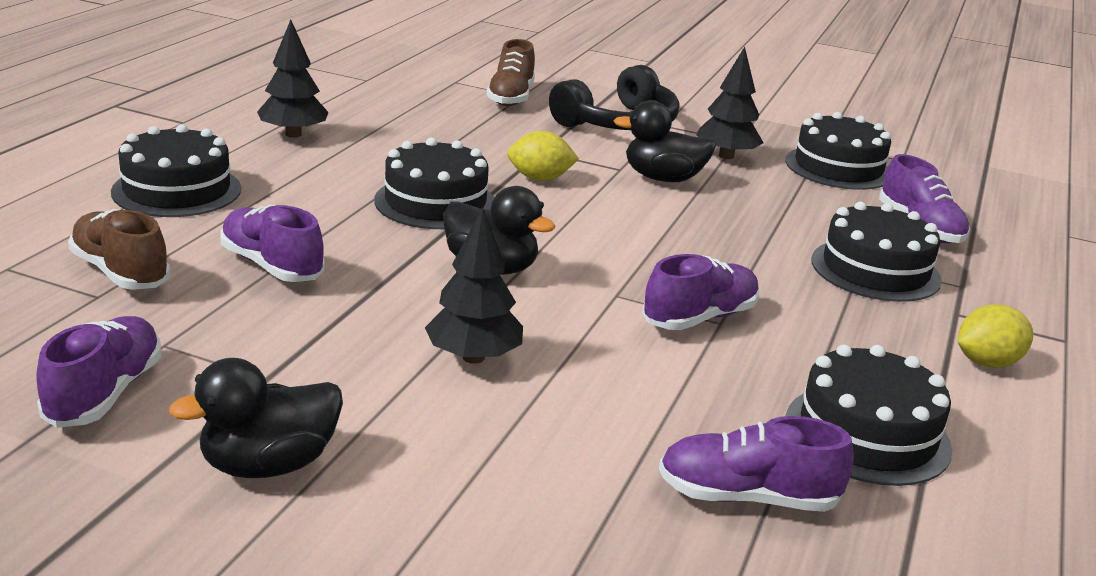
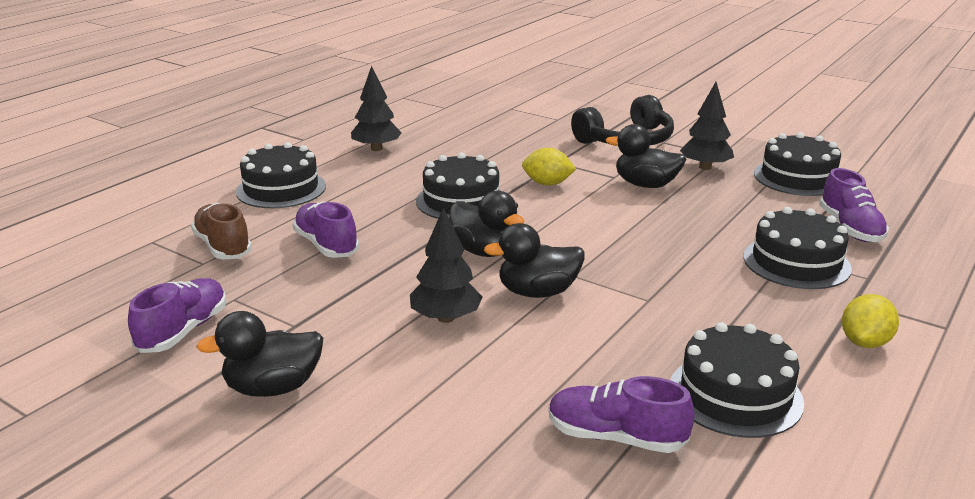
camera: 15 degrees right, 0 degrees up
brown shoe [486,39,535,106] -> none
purple shoe [642,254,759,330] -> none
yellow lemon [958,304,1033,368] -> yellow lemon turned 45 degrees counterclockwise [842,294,899,348]
none -> black duck [484,223,584,298]

